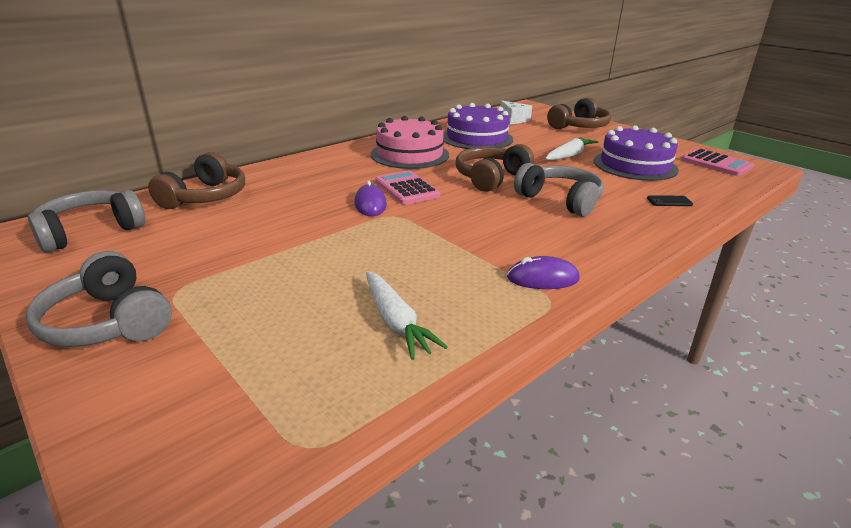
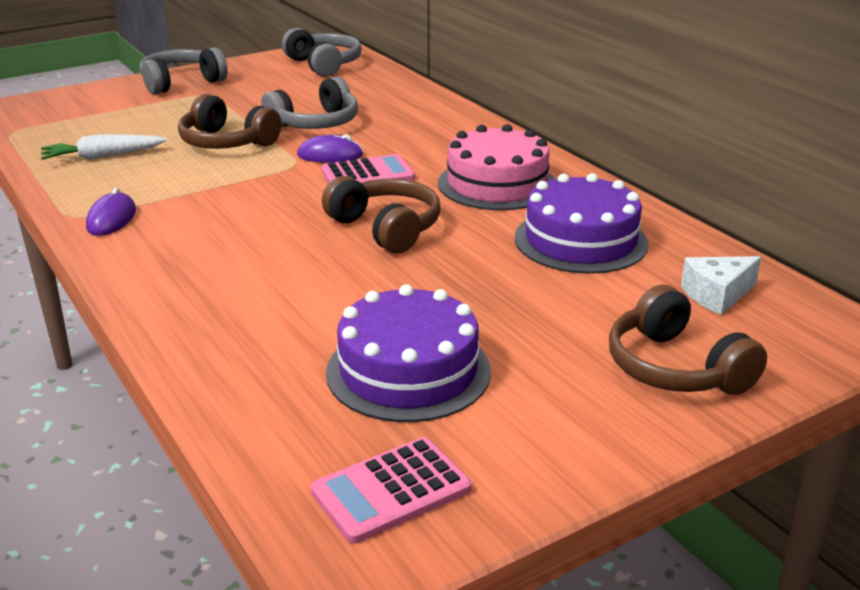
camera: 100 degrees right, 0 degrees up
brown headphones [148,152,245,209] -> brown headphones moved to [178,94,281,149]
grey headphones [514,163,604,217] -> grey headphones moved to [261,77,358,129]
white carrot [545,137,599,160] -> none
black phone [647,195,693,206] -> none

